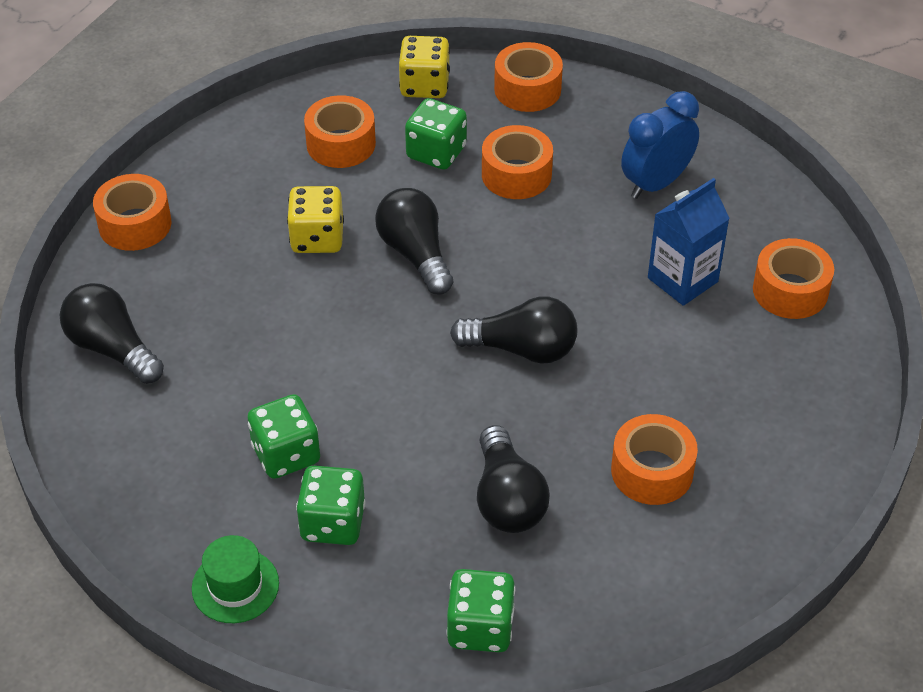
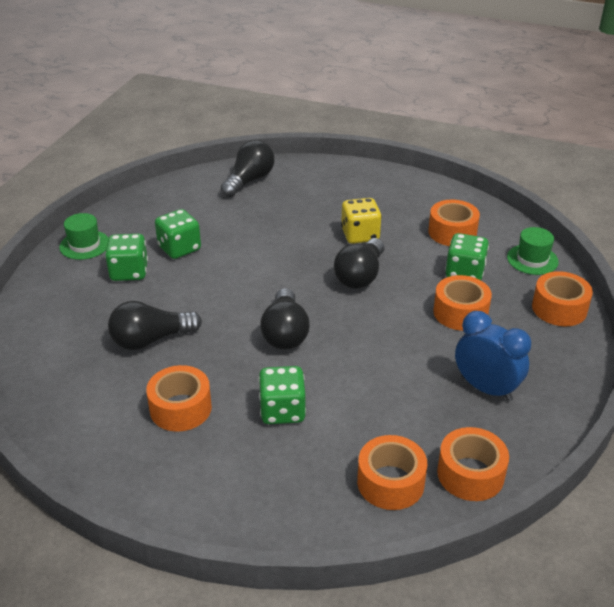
camera: 80 degrees right, 10 degrees down
orange tape [93,174,172,251] -> orange tape moved to [437,427,509,501]
black light bulb [375,188,454,295] -> black light bulb turned 150 degrees clockwise [334,238,384,289]
yellow dice [399,36,450,98] -> green hat [507,227,559,275]
green dice [446,569,515,652] -> green dice moved to [258,366,306,424]
blue carton [648,178,730,306] -> none

